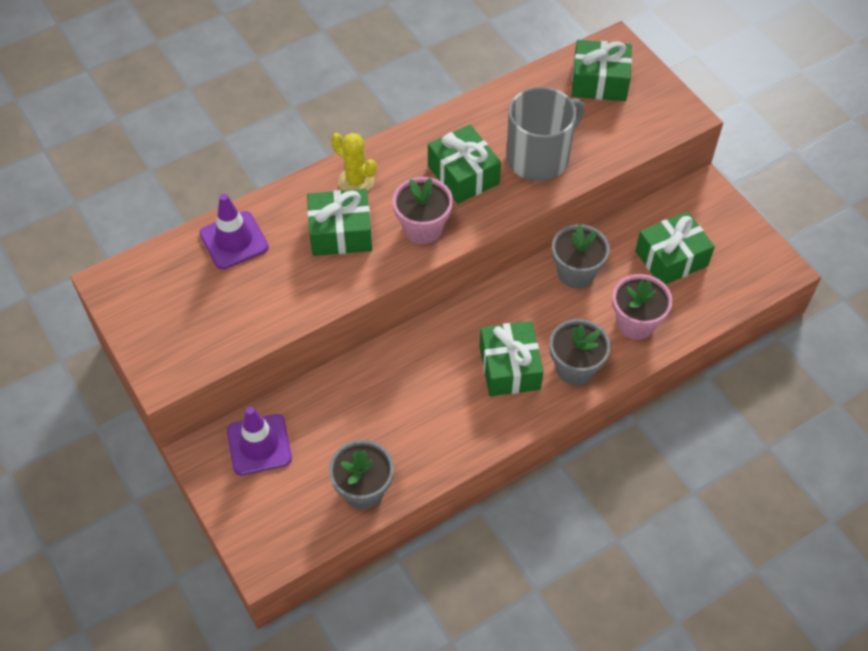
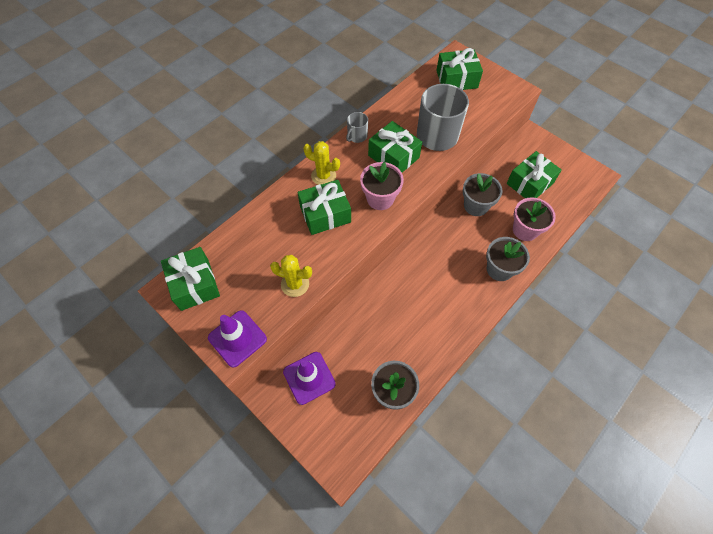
camera: 15 degrees left, 5 degrees up
purple traffic cone [200,194,269,269] -> purple traffic cone moved to [208,310,267,367]
green gift [479,321,544,396] -> green gift moved to [161,247,220,311]
none -> yellow cactus [270,255,312,297]
none -> grey mug [346,112,368,143]

